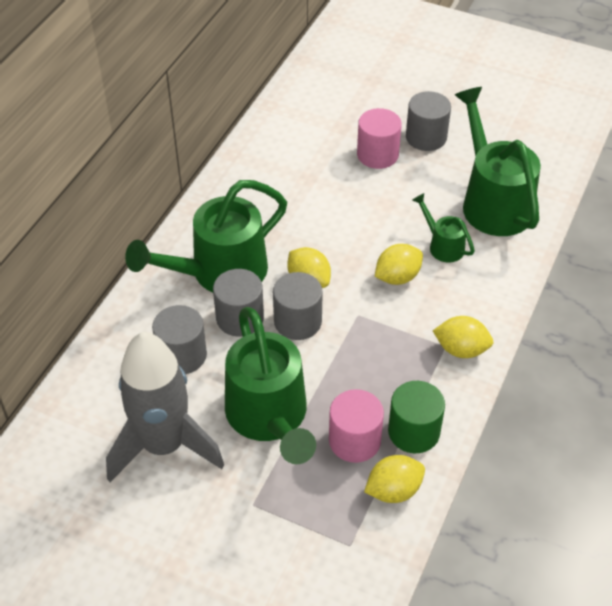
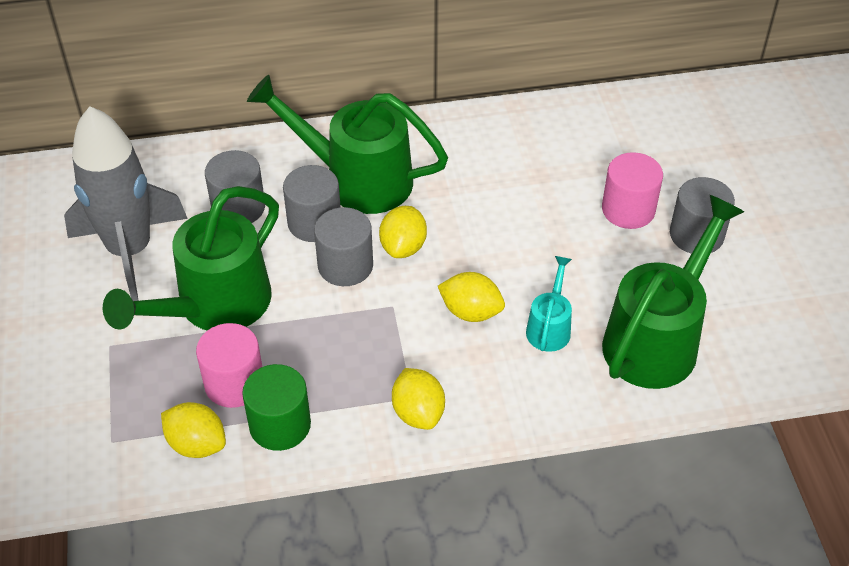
camera: 55 degrees right, 0 degrees up
green watering can [413,193,475,263] -> turquoise watering can [526,256,572,352]

